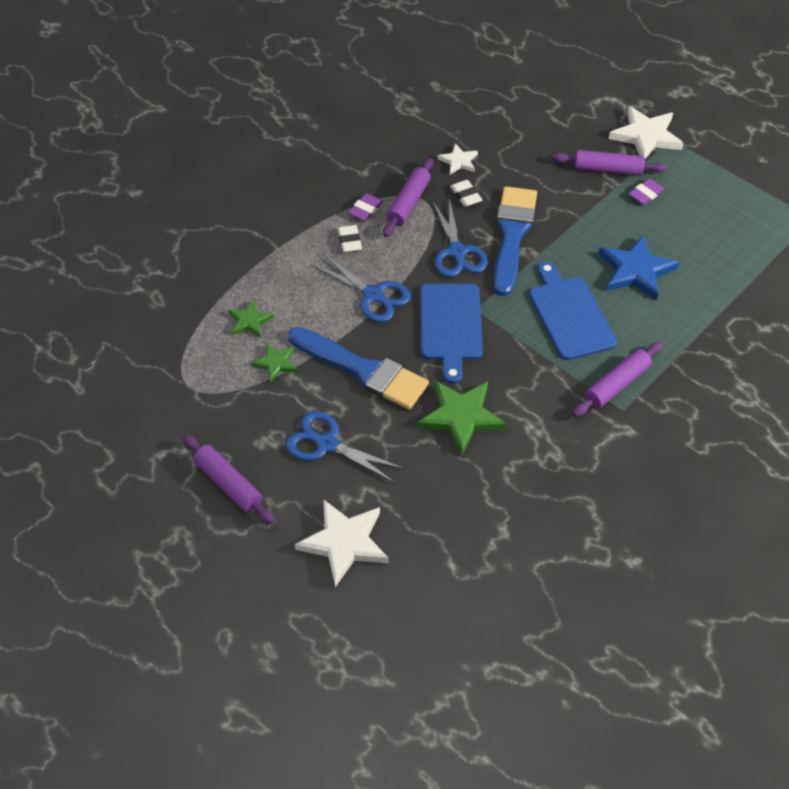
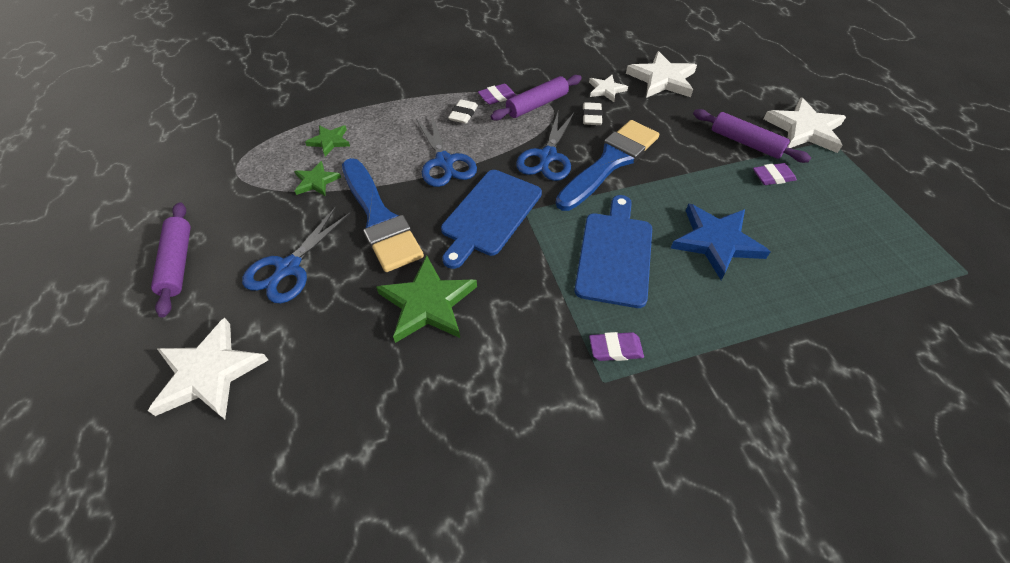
camera: 30 degrees right, 0 degrees up
blue scissors [286,411,405,483] -> blue scissors turned 120 degrees counterclockwise [242,207,351,303]
purple rolling pin [572,341,663,417] -> purple eraser [589,332,644,361]
none -> white star [626,51,697,98]

